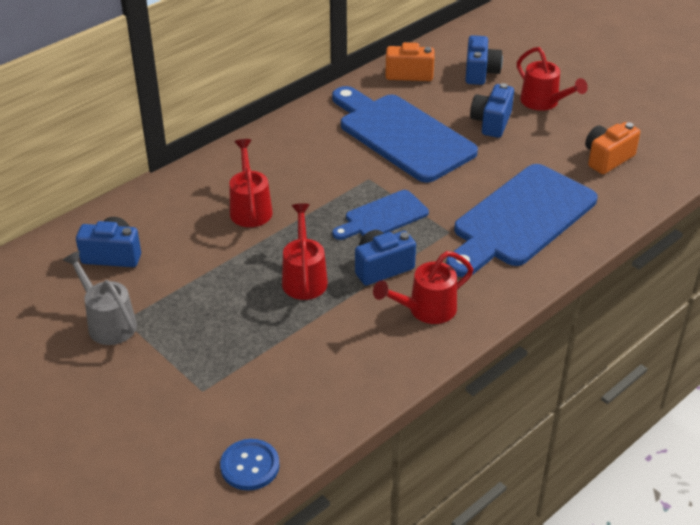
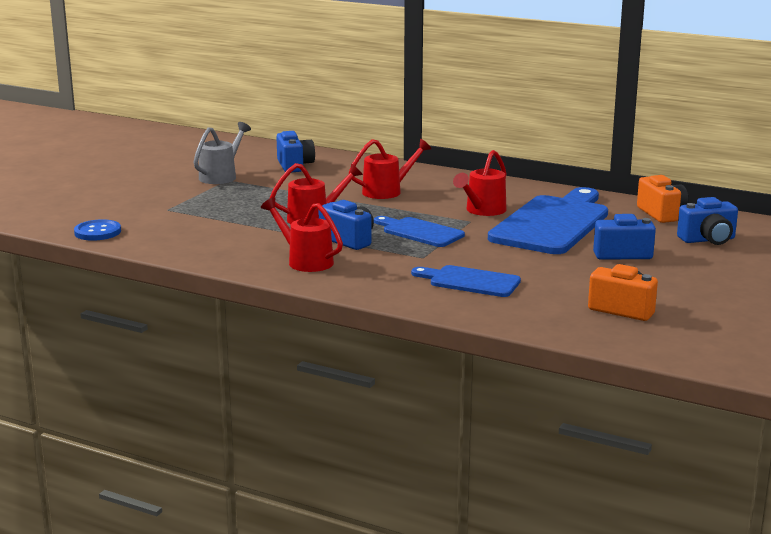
camera: 70 degrees right, 20 degrees down
blue cutting board [446,164,597,277] -> blue cutting board [411,265,521,297], size x0.53
red watering can [517,47,588,111] -> red watering can moved to [453,150,507,216]

